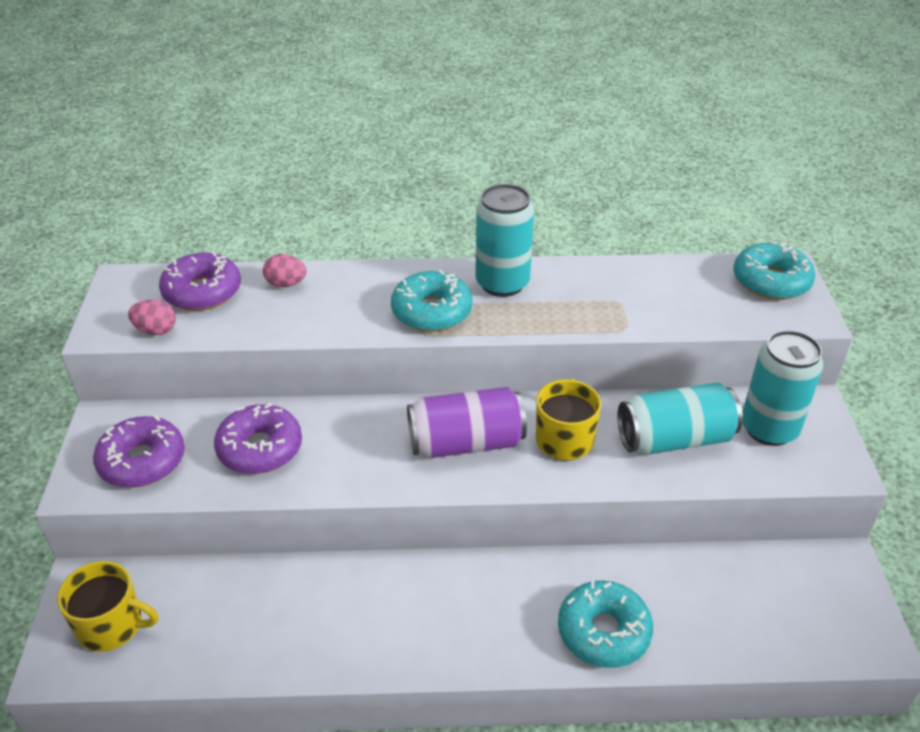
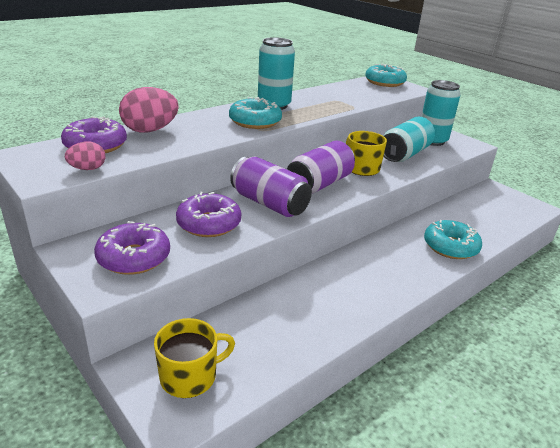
camera: 40 degrees left, 10 degrees down
pink egg [263,254,307,287] -> pink egg [119,87,179,133], size x1.81
none -> purple can [230,157,312,217]

